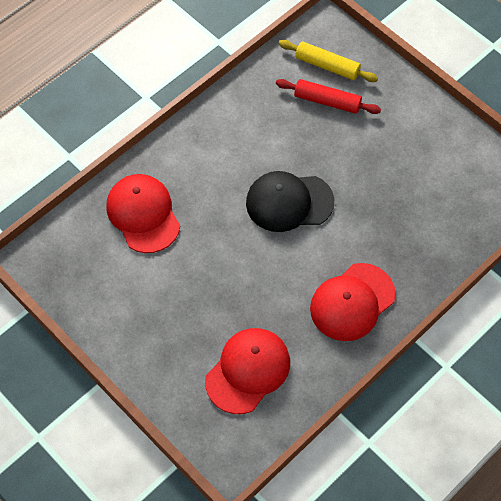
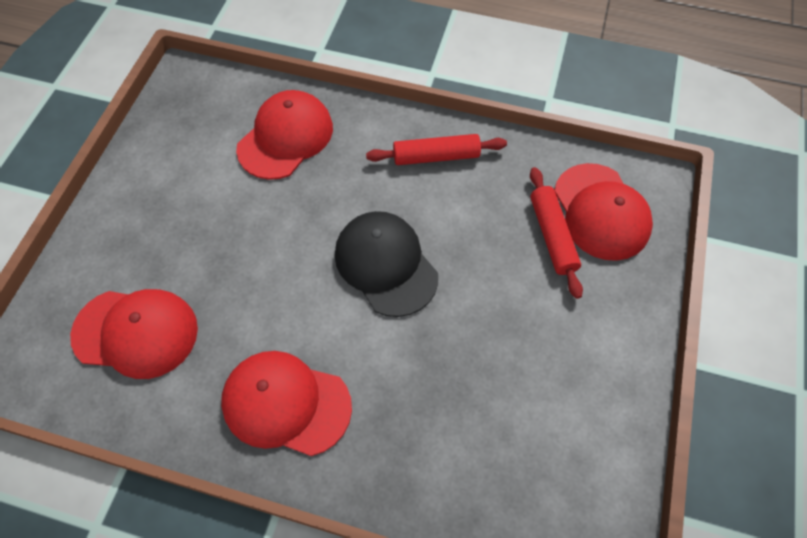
camera: 60 degrees right, 0 degrees up
yellow rolling pin [279,40,378,82] -> red cap [555,163,653,261]
none -> red rolling pin [366,134,507,165]

